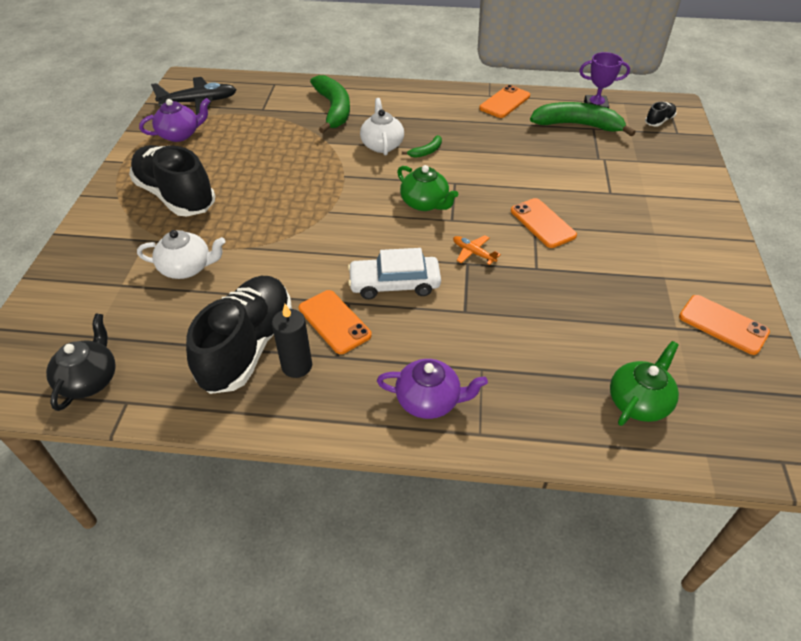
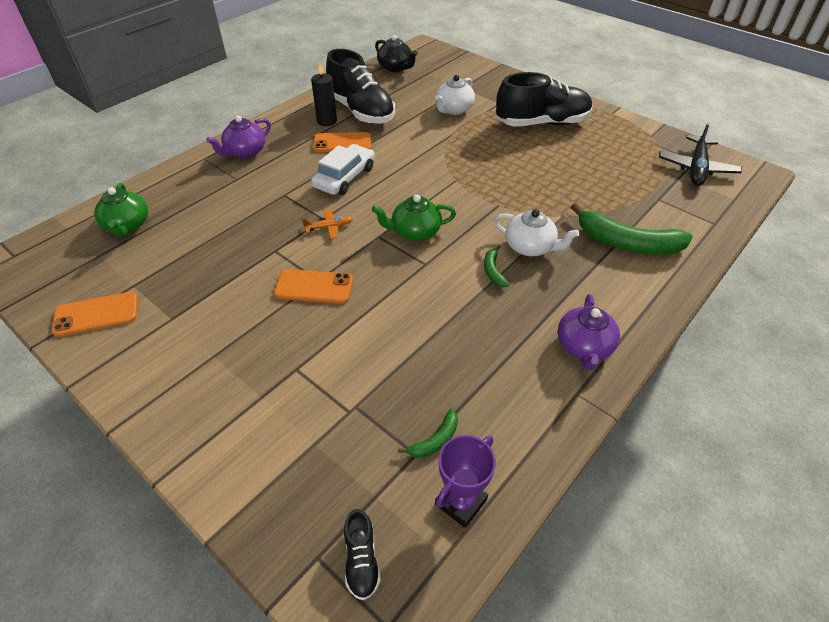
camera: 125 degrees right, 0 degrees up
purple teapot [139,98,210,142] -> purple teapot moved to [557,294,620,370]
orange phone [479,85,530,118] -> none
green banana [530,102,636,137] -> green banana [398,409,458,458], size x0.46

